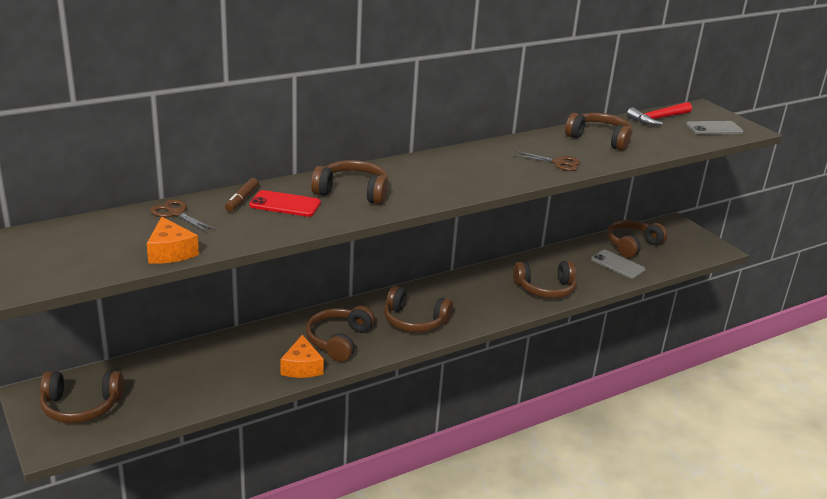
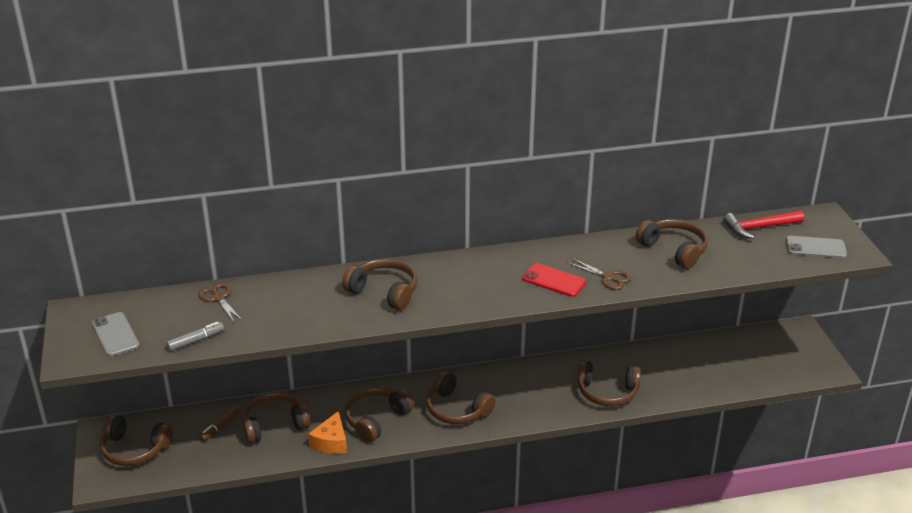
camera: 20 degrees right, 5 degrees up
orange cheese [147,217,199,264] -> grey marker [166,322,224,351]
brown marker [225,178,259,212] -> brown marker moved to [199,405,240,442]
red phone [249,190,321,217] -> red phone moved to [522,263,586,297]
grey phone [591,250,645,279] -> grey phone moved to [92,312,140,357]
brown headphones [607,220,668,258] -> brown headphones moved to [242,392,311,444]

